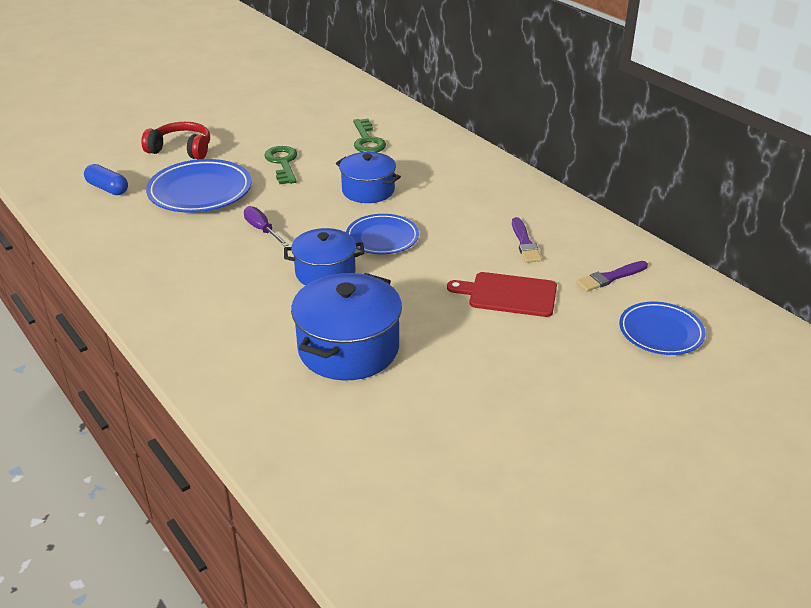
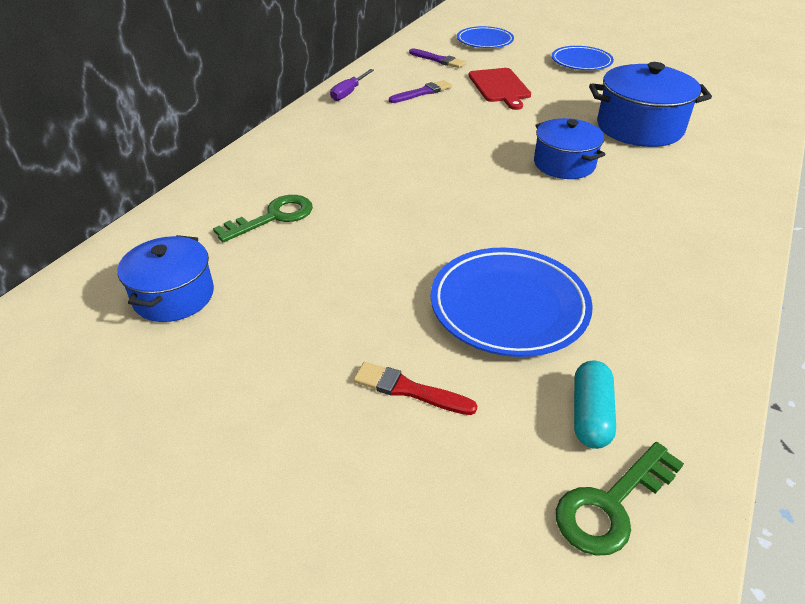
camera: 115 degrees left, 5 degrees up
blue capsule [84,164,128,195] -> turquoise capsule [574,361,616,449]
red headphones [141,122,210,159] -> red brush [353,362,477,415]
purple screwdriver [244,206,289,247] -> purple screwdriver moved to [330,69,374,101]
green key [264,146,298,184] -> green key moved to [556,442,684,556]
blue pot [336,152,401,203] -> blue pot moved to [118,235,214,322]
blue plate [346,214,419,254] -> blue plate moved to [552,46,614,70]

